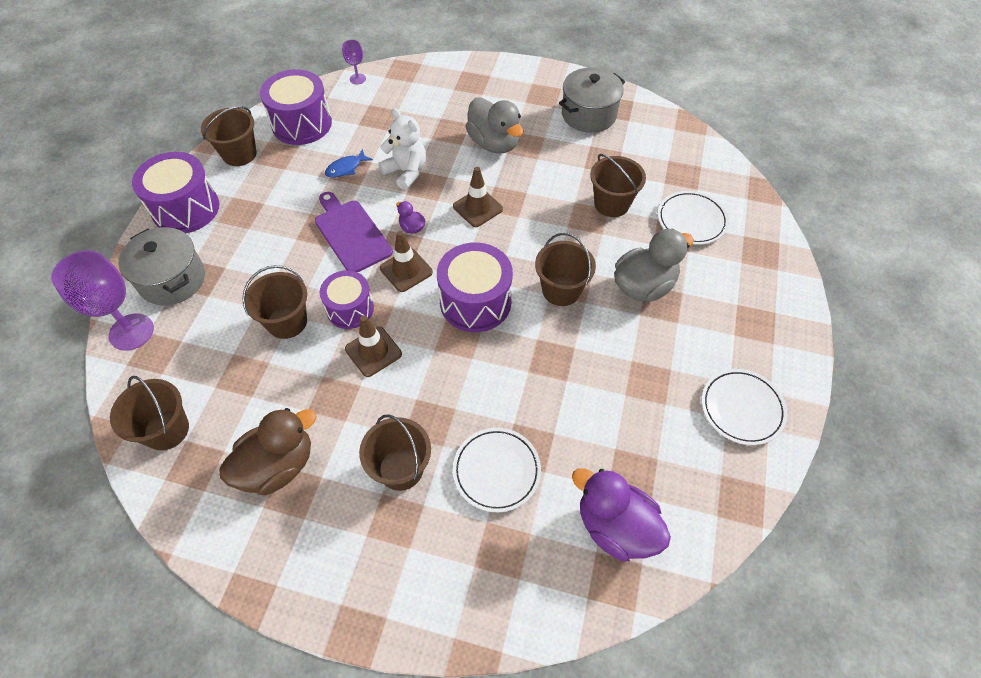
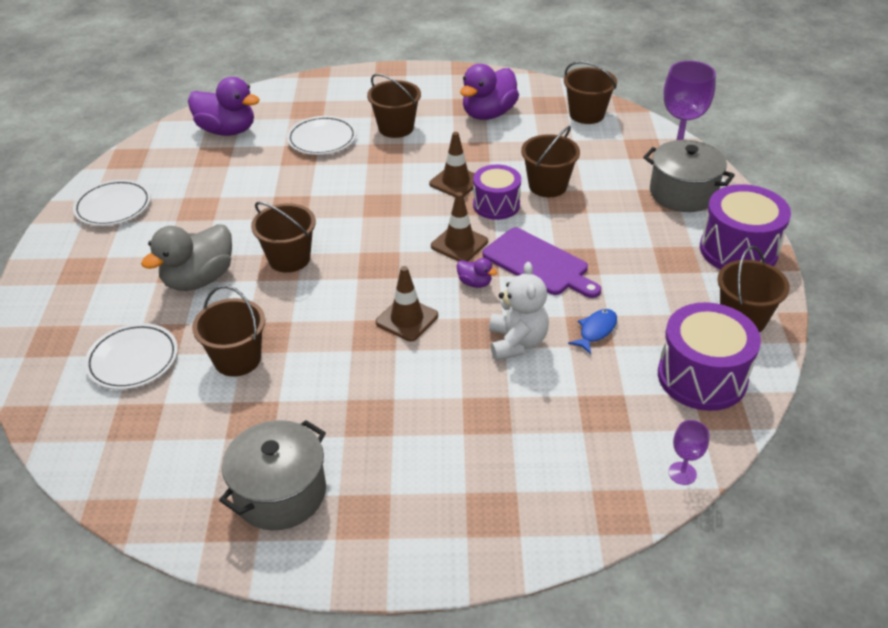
camera: 165 degrees right, 15 degrees down
brown duck [219,408,317,495] -> purple duck [460,64,519,120]
white teddy bear [378,108,426,190] -> white teddy bear turned 120 degrees counterclockwise [489,262,549,361]
purple drum [437,242,513,332] -> none
grey duck [465,97,523,153] -> none

